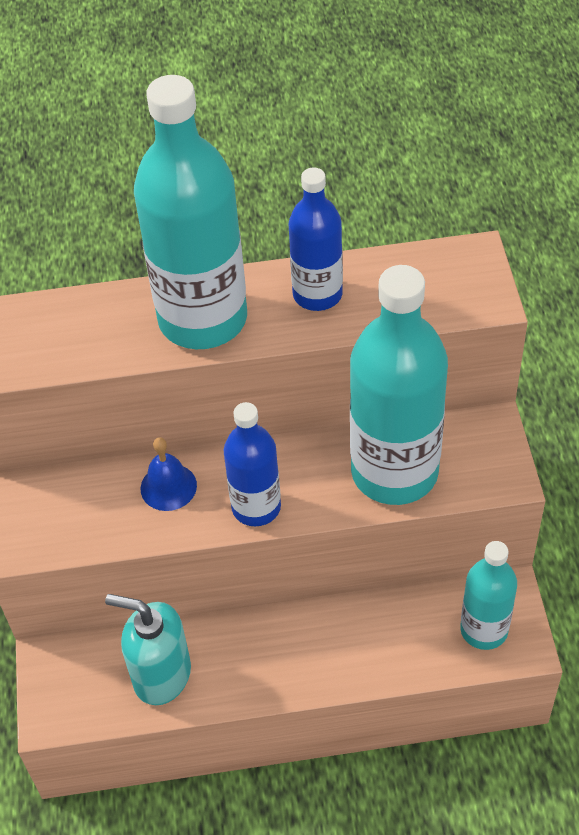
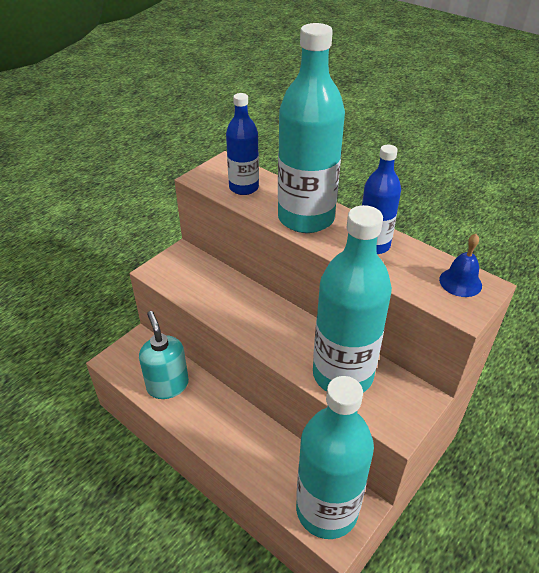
camera: 45 degrees right, 10 degrees down
blue bell [141,437,197,511] -> blue bell moved to [439,234,482,297]
blue bottle [224,402,281,526] -> blue bottle moved to [226,93,259,195]
turquoise bottle [460,541,517,650] -> turquoise bottle [296,376,374,539], size x1.78

